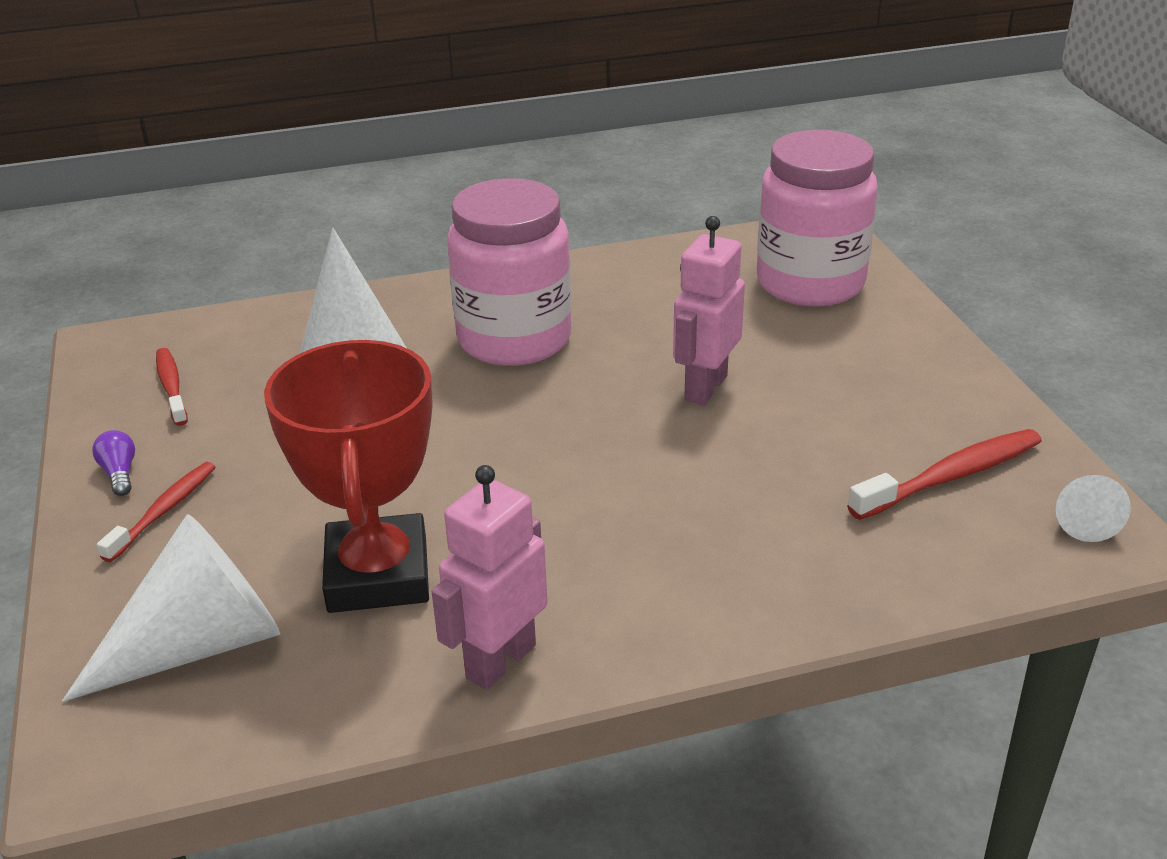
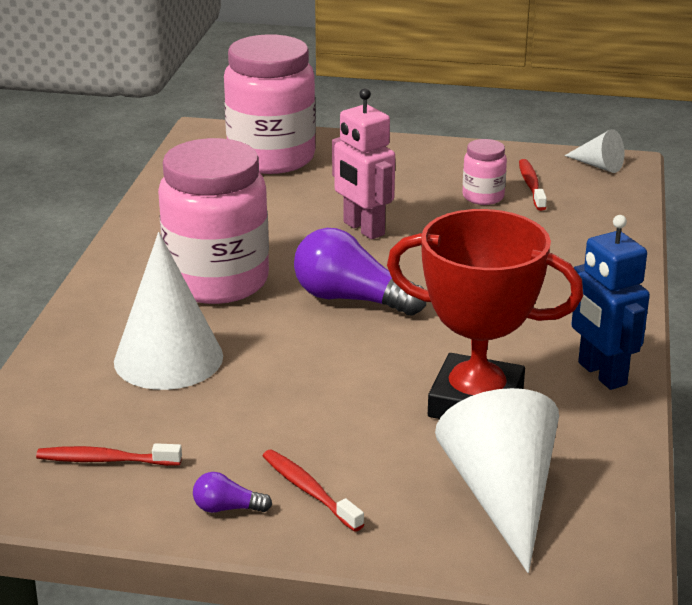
camera: 65 degrees left, 5 degrees down
pink robot [432,465,548,690] -> blue robot [571,215,650,390]
red toothbrush [847,429,1042,520] -> red toothbrush [519,159,547,211], size x0.66
none -> purple light bulb [294,228,426,316]
none -> pink jar [463,139,507,205]

